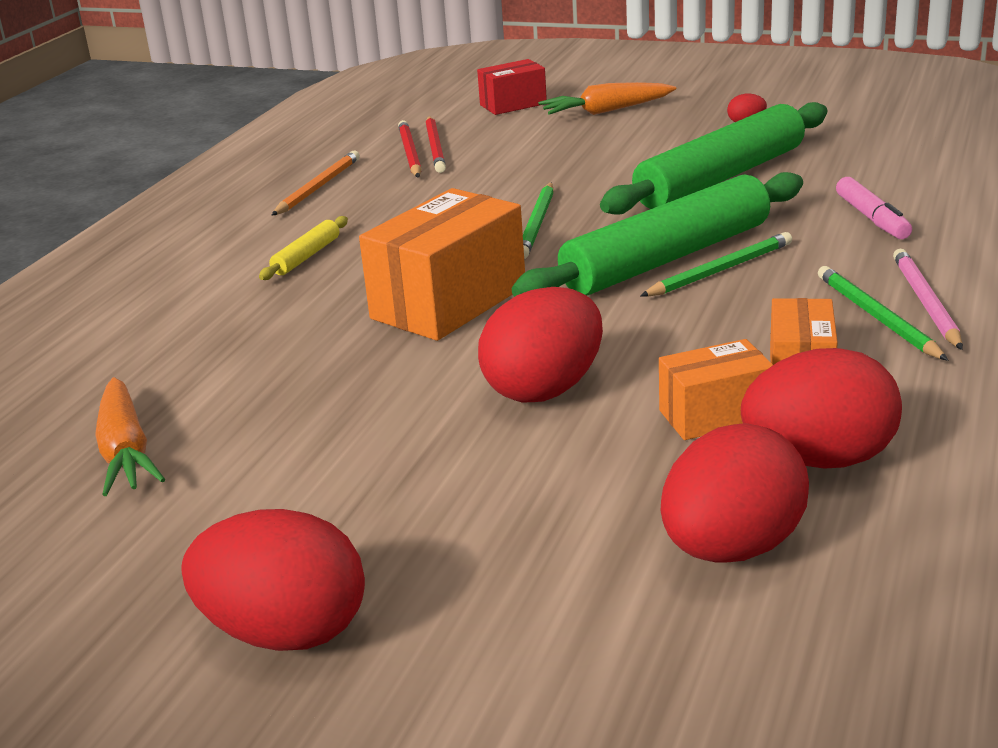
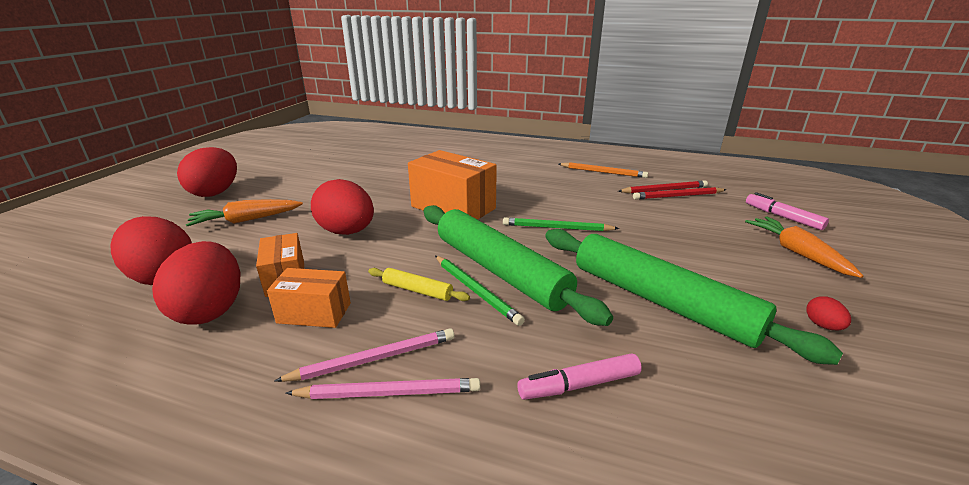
camera: 85 degrees right, 0 degrees up
orange carrot [95,377,165,496] -> orange carrot moved to [186,199,303,226]
yellow rolling pin [259,216,348,280] -> yellow rolling pin moved to [368,268,470,301]
red box [477,59,547,115] -> pink marker [746,192,829,230]
green pencil [818,266,948,361] -> pink pencil [274,328,454,382]

